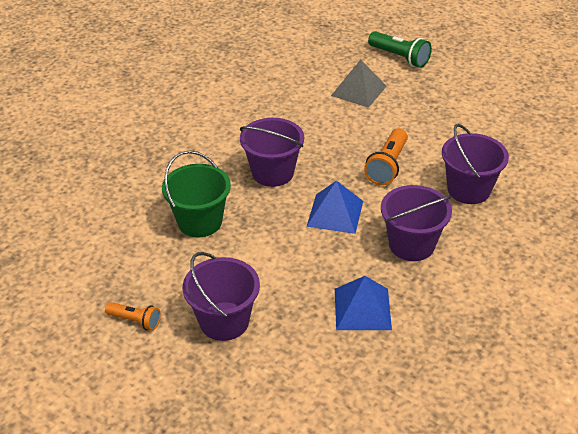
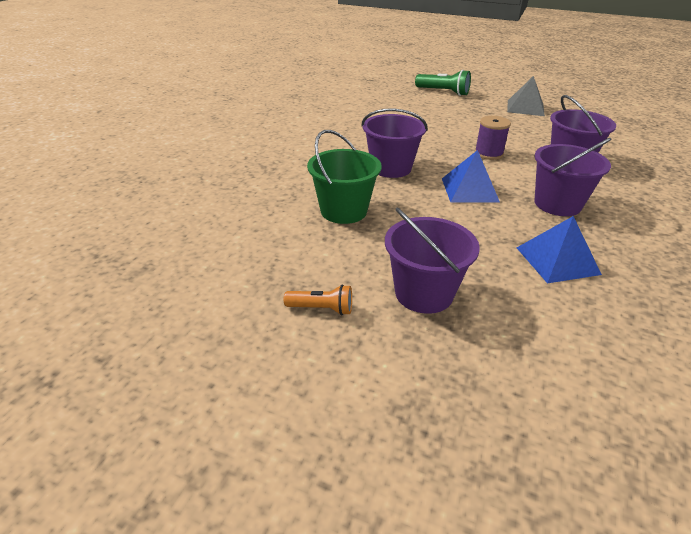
camera: 15 degrees left, 5 degrees down
grey pyramid [331,59,386,108] -> grey pyramid moved to [507,76,545,116]
orange flashlight [364,128,408,185] -> purple spool [474,116,511,160]

